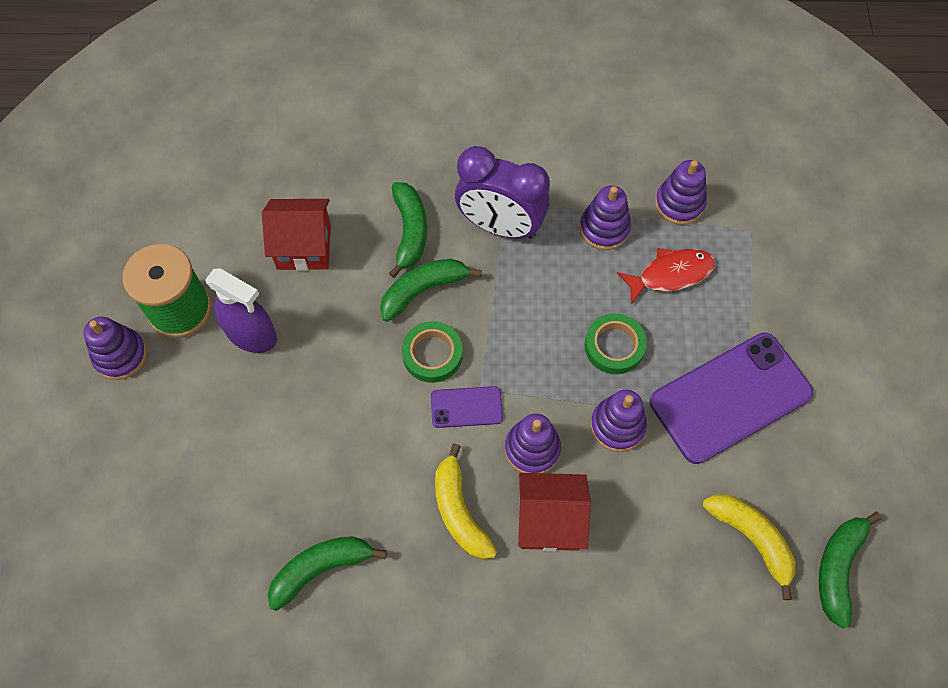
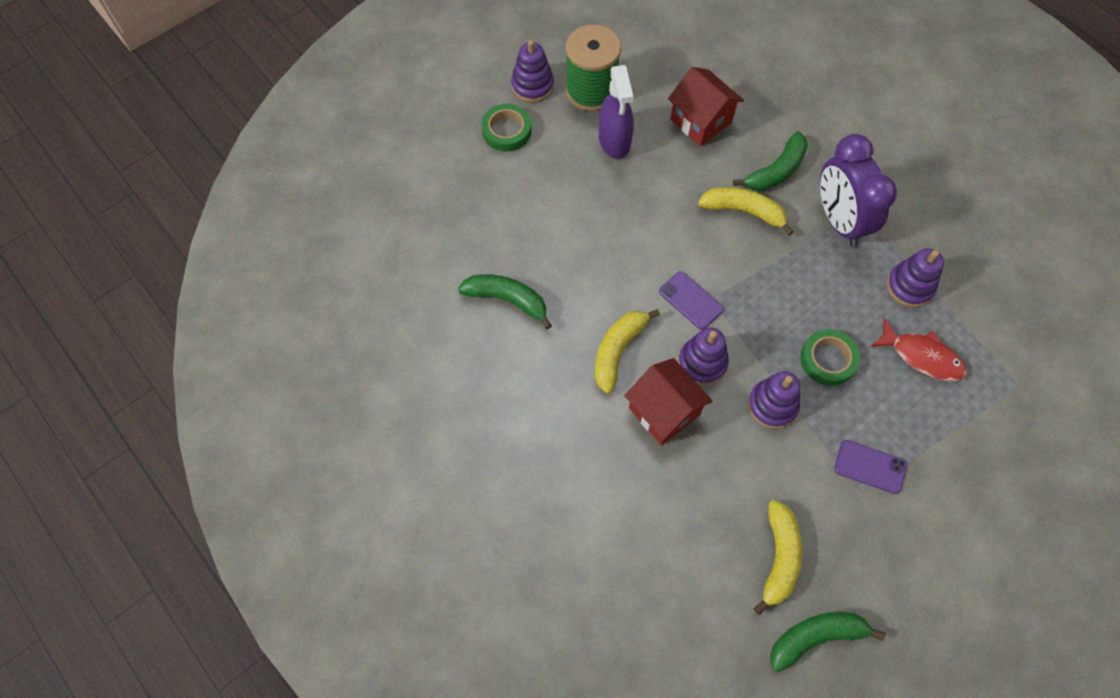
camera: 50 degrees right, 0 degrees up
green banana [380,259,482,322] -> yellow banana [698,187,794,236]
green tape [402,321,463,383] -> green tape moved to [481,104,531,152]
purple phone [650,333,813,464] -> purple phone [834,440,907,494], size x0.47
purple stacking toy [655,160,707,225] -> none

